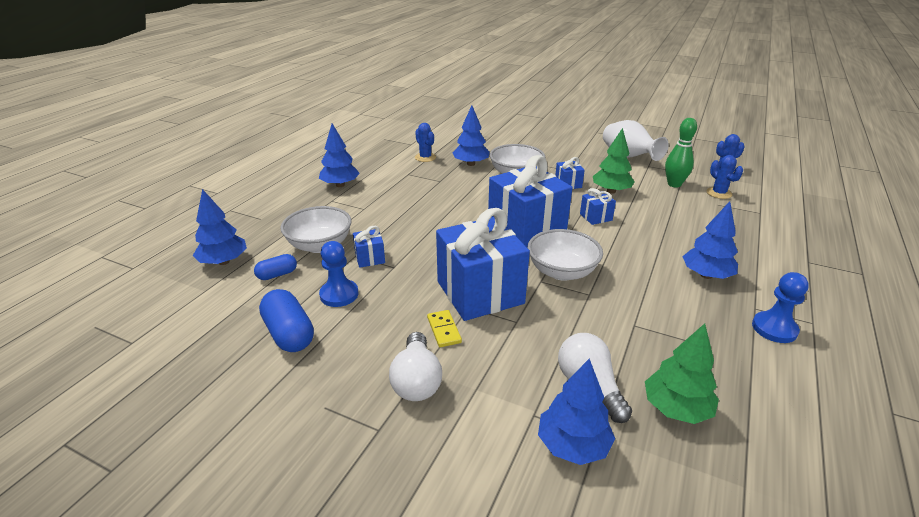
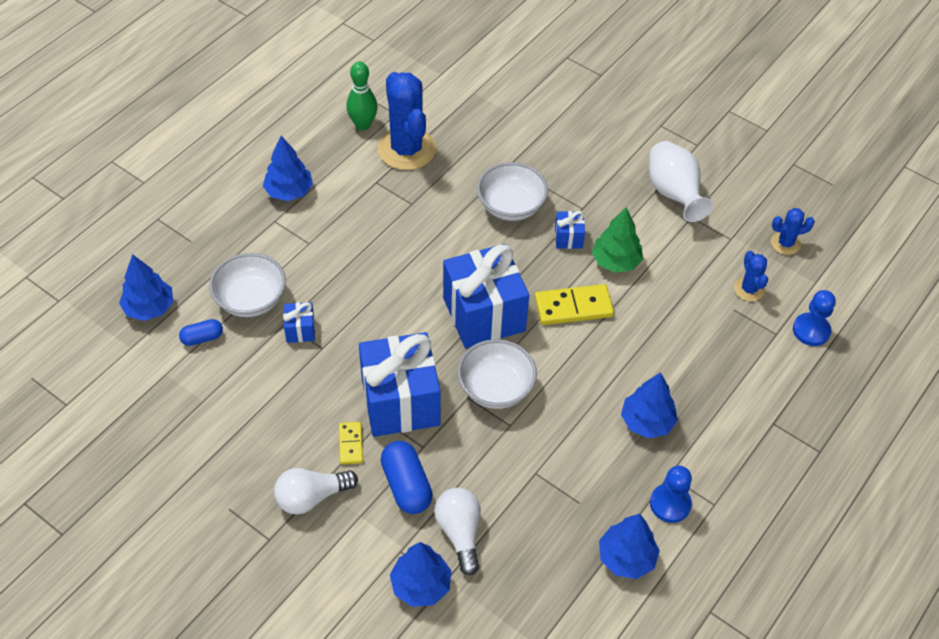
camera: 10 degrees right, 20 degrees up
blue capsule [259,289,314,352] -> blue capsule moved to [381,441,433,514]
blue pawn [319,241,358,307] -> blue pawn moved to [793,290,836,346]
white light bulb [389,332,442,401] -> white light bulb turned 60 degrees clockwise [274,468,358,514]
blue cactus [415,123,436,162] -> blue cactus [378,72,436,170], size x2.05
blue tree [453,106,490,166] -> blue tree moved to [599,514,660,579]
blue gift [580,188,616,225] -> yellow domino [535,284,614,325]
green tree [645,323,719,424] -> none
green bowling pin [665,118,697,188] -> green bowling pin moved to [346,61,378,130]

